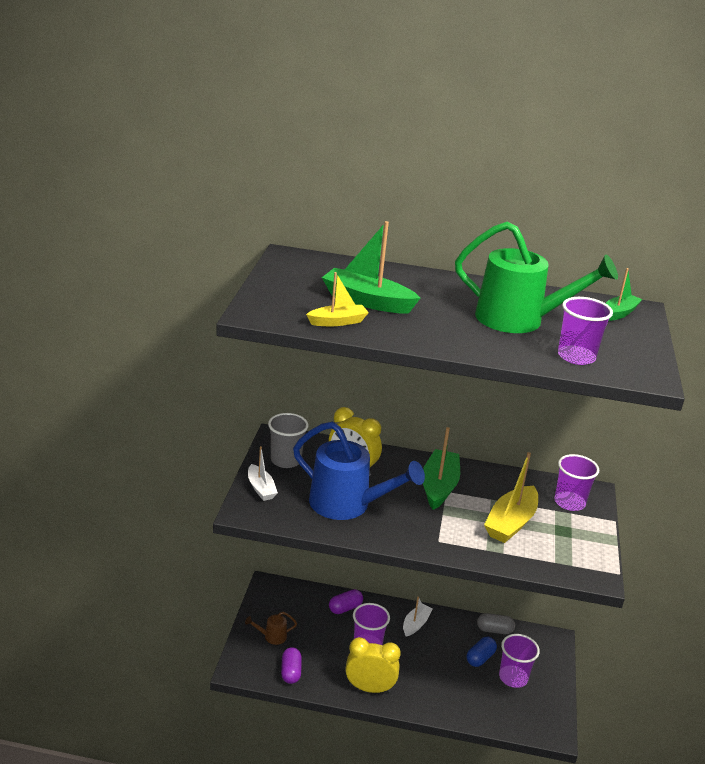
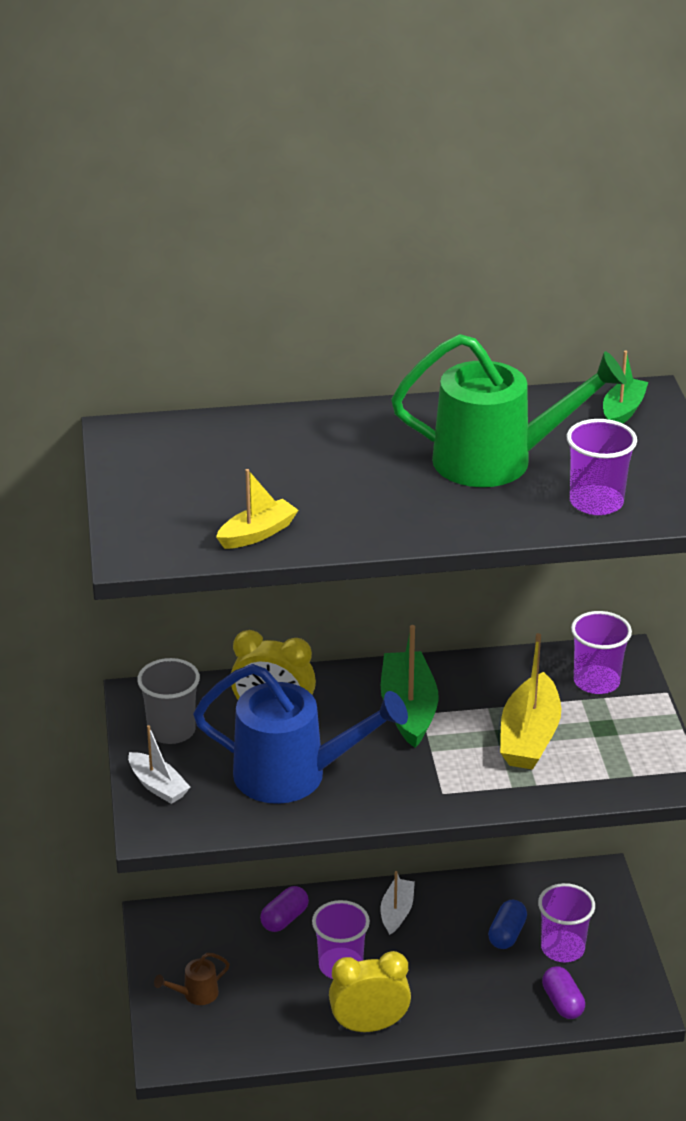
camera: 15 degrees left, 5 degrees up
purple capsule [281,647,302,684] -> purple capsule moved to [542,966,585,1019]
green boat [322,221,420,313] -> none
grey capsule [477,613,515,634] -> none

